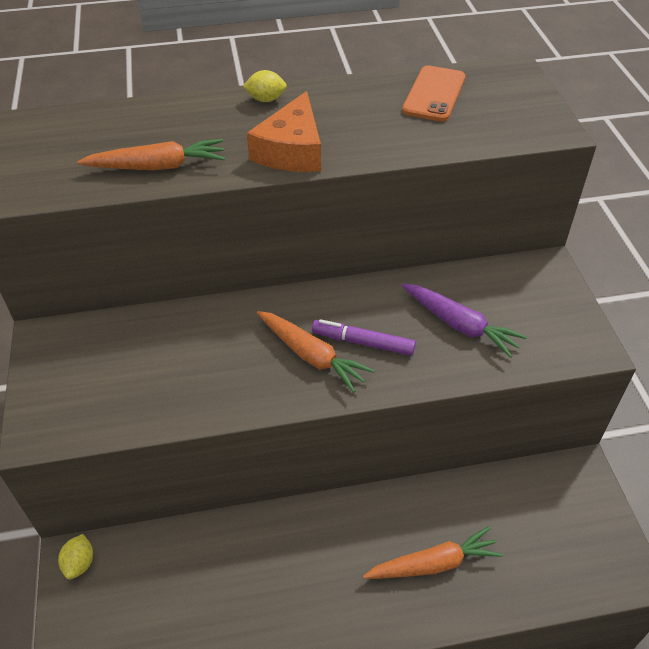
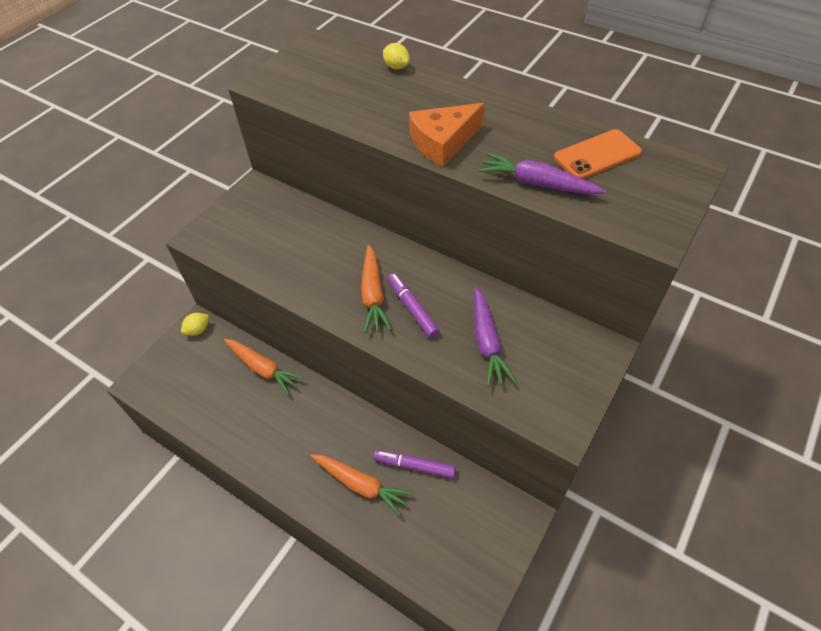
camera: 45 degrees right, 5 degrees up
orange carrot [77,139,225,170] -> orange carrot moved to [224,339,304,395]
yellow lemon [243,70,287,102] -> yellow lemon moved to [383,43,410,69]
none -> purple marker [373,450,456,479]
none -> purple carrot [479,153,606,195]

